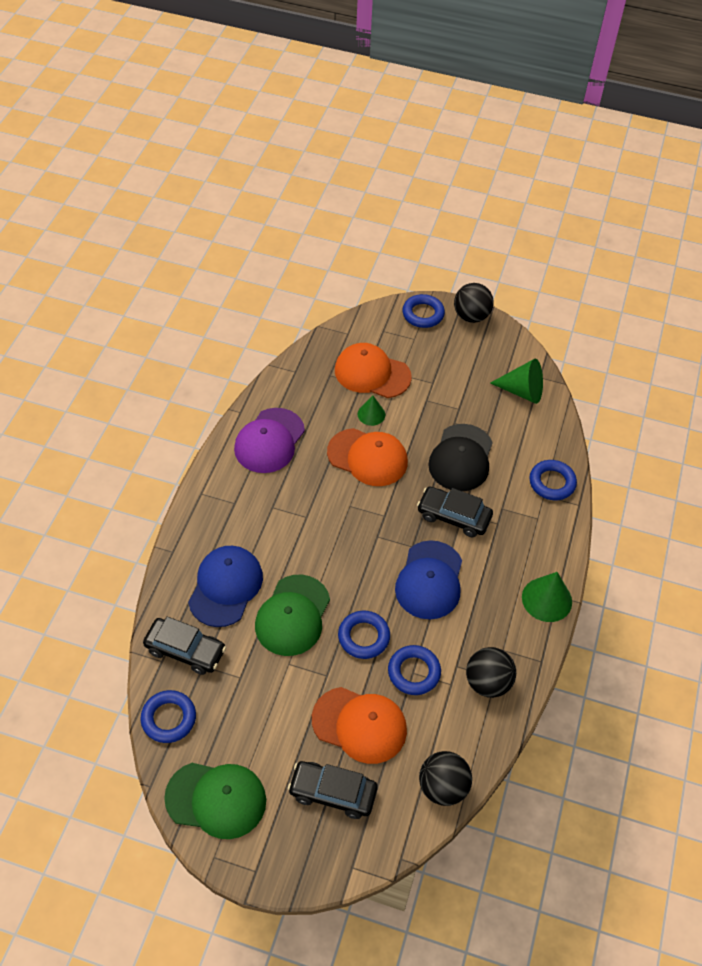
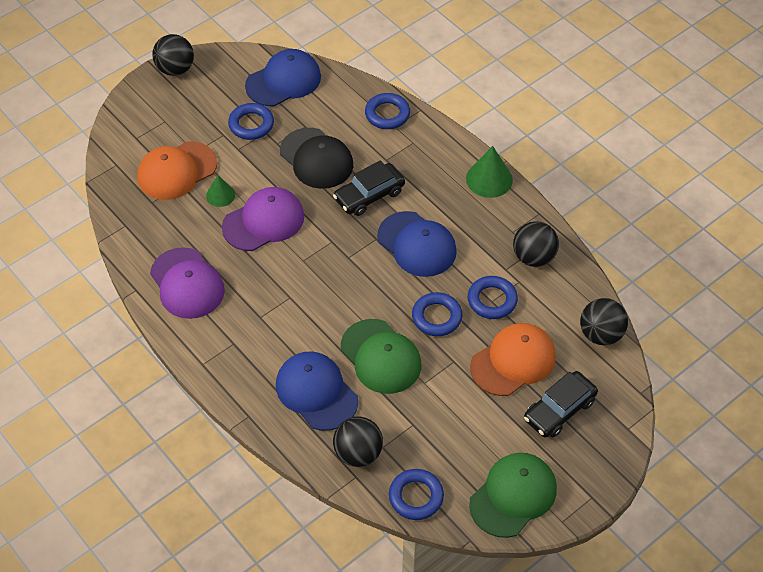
camera: 55 degrees left, 0 degrees up
black car [143,617,226,675] -> black ball [333,416,383,467]
orange cap [327,428,408,486] -> purple cap [222,187,304,251]
blue ring [402,294,445,328] -> blue ring moved to [228,103,274,140]
green cone [490,359,543,404] -> blue cap [245,49,321,106]

